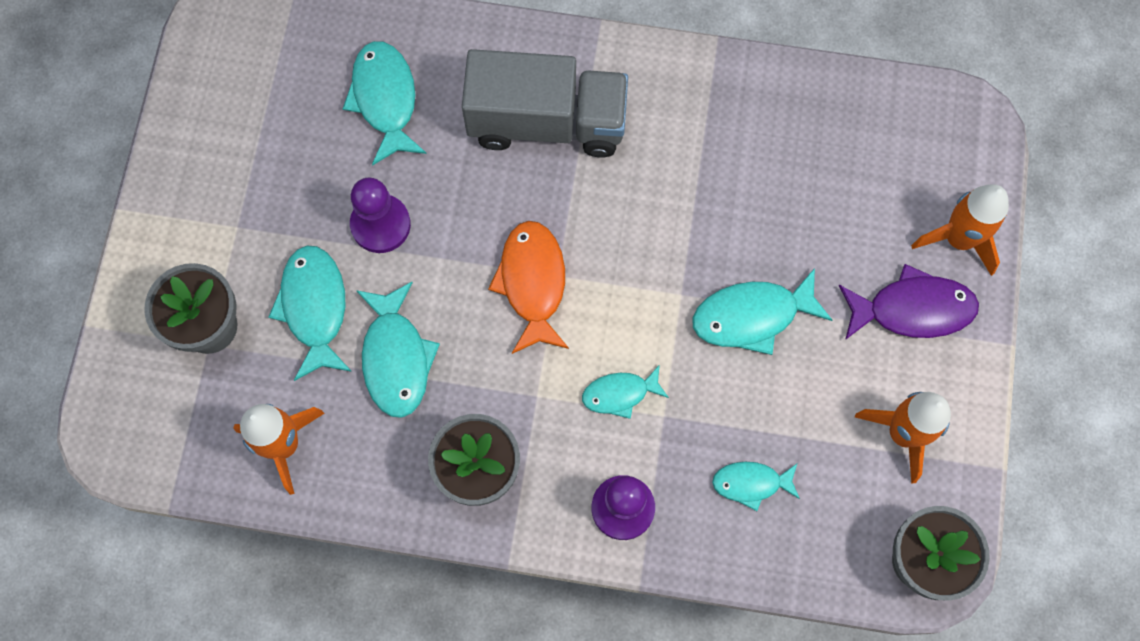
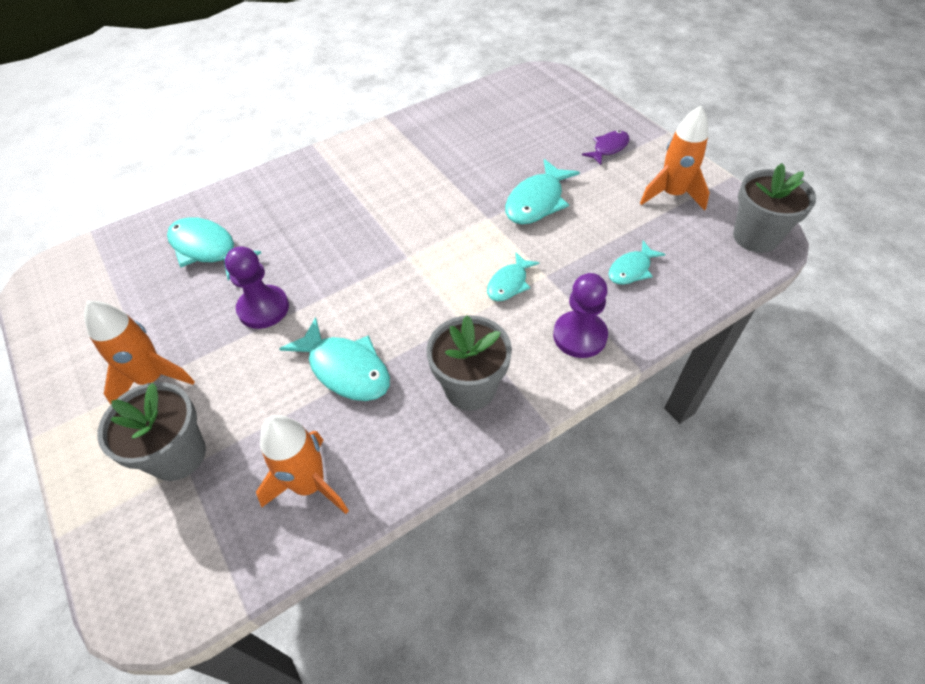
camera: 40 degrees left, 20 degrees down
turquoise fish [269,245,352,381] -> none
grey truck [462,49,628,157] -> none
orange fish [488,221,569,354] -> none
purple fish [839,264,979,340] -> purple fish [582,131,630,165], size x0.61
orange rocket [911,184,1009,276] -> orange rocket moved to [84,301,195,404]

